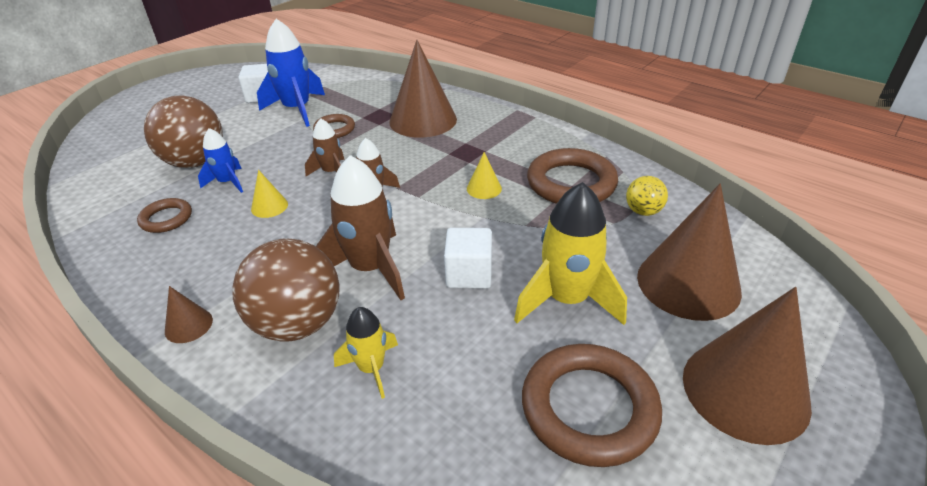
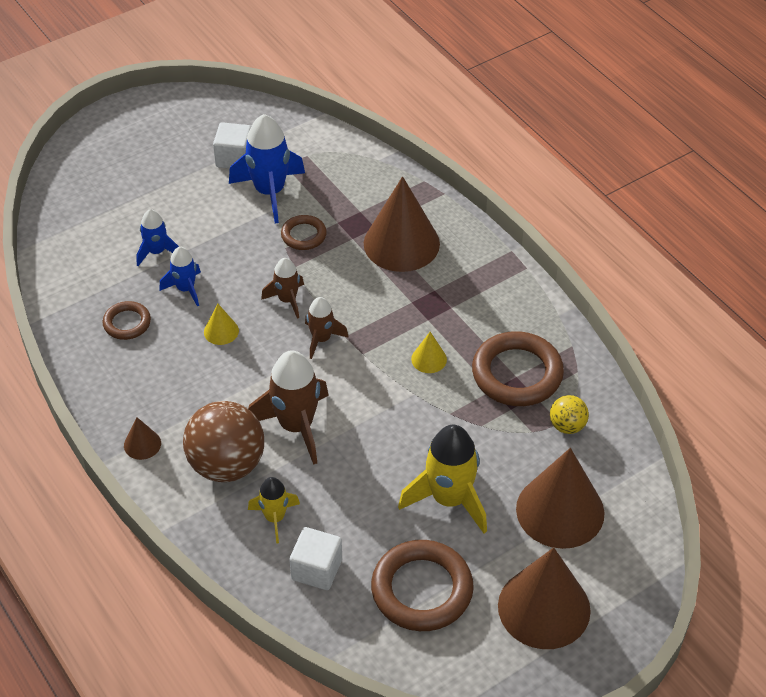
camera: 15 degrees right, 10 degrees up
brown ball [144,95,223,168] -> blue rocket [136,209,179,266]
white cube [444,228,492,289] -> white cube moved to [289,527,342,590]

